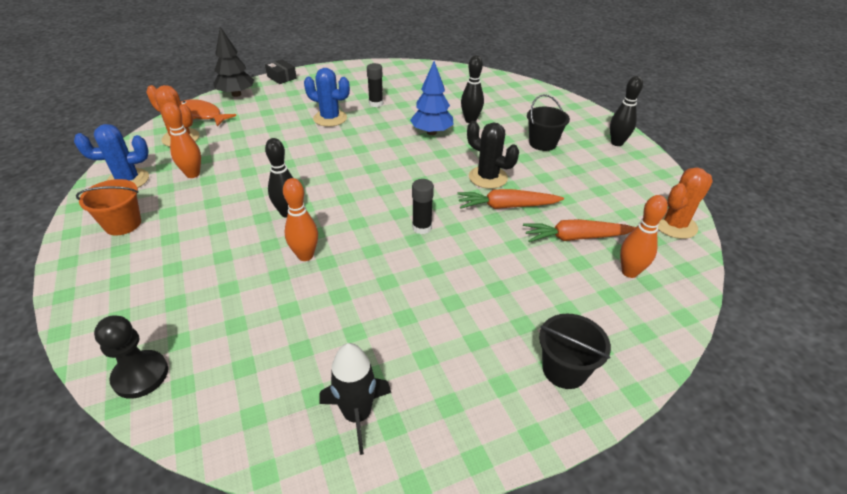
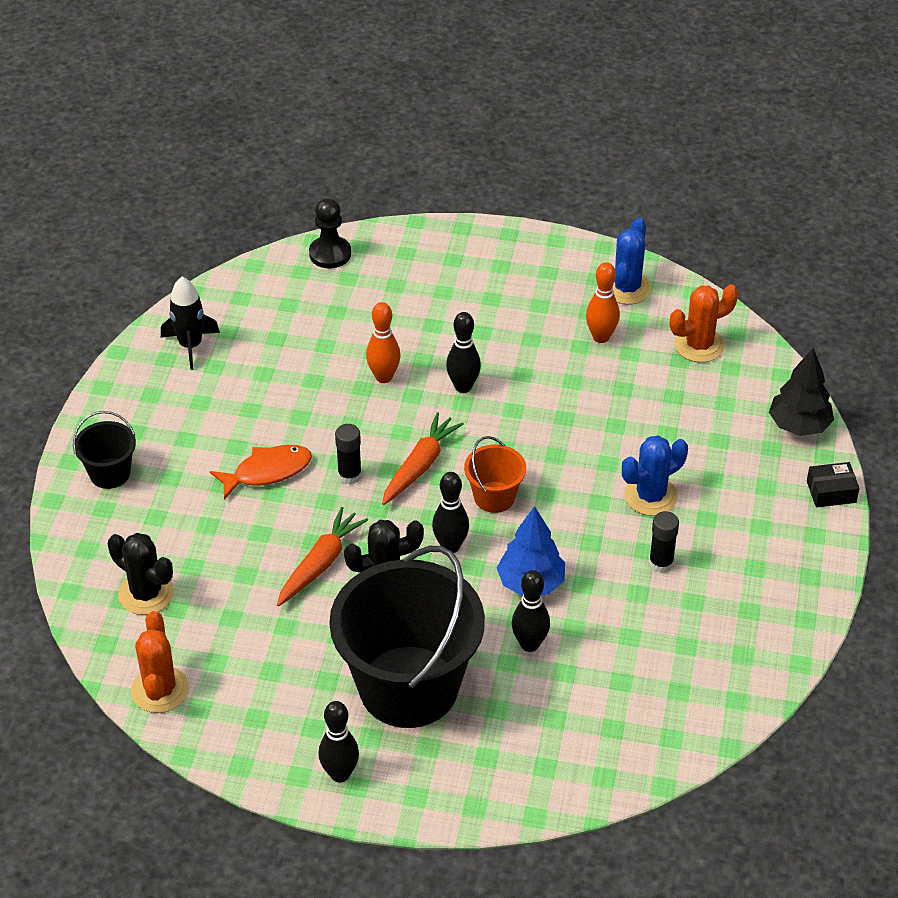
camera: 125 degrees right, 5 degrees up
orange bucket [76,179,141,235] -> orange bucket moved to [464,436,526,513]
orange fish [181,99,236,126] -> orange fish moved to [210,445,312,500]
orange carrot [523,219,636,242] -> orange carrot moved to [382,412,464,505]
black bucket [527,94,570,151] -> black bucket [329,546,485,728], size x2.26
orange bowling pin [620,195,668,278] -> black cactus [108,533,174,615]
none -> black bowling pin [432,472,469,553]

